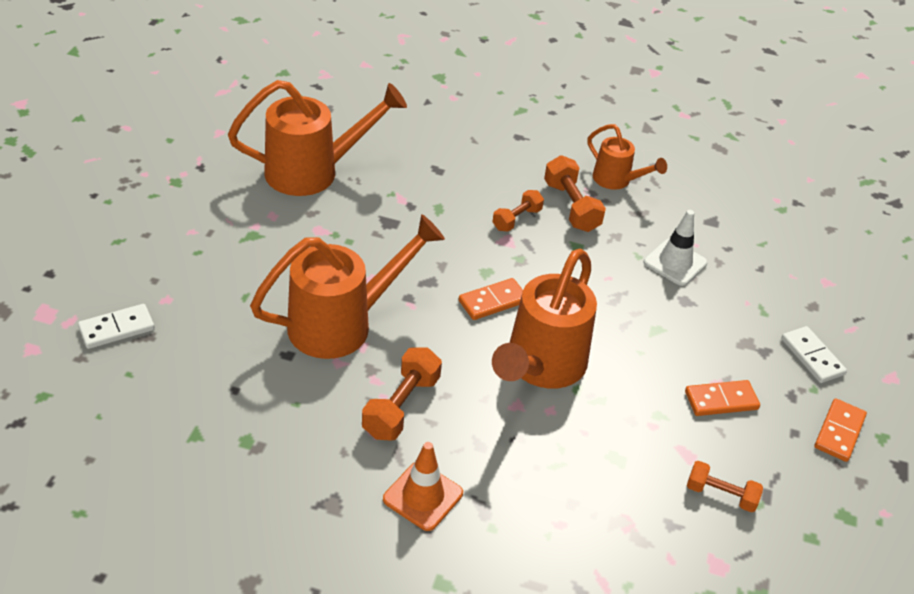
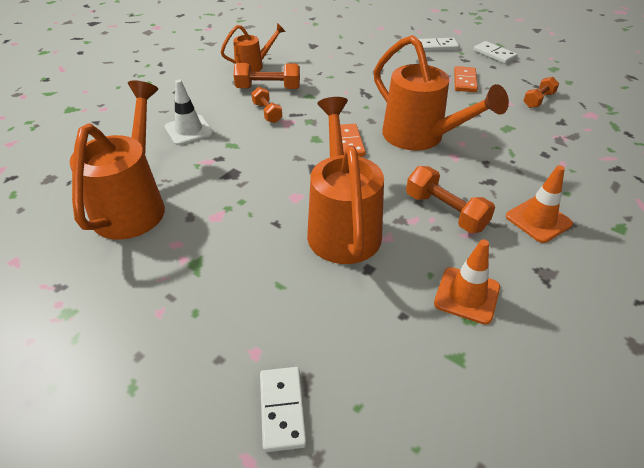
camera: 65 degrees left, 0 degrees up
white traffic cone [644,210,707,286] -> white traffic cone moved to [165,79,214,145]
orange domino [814,398,867,462] -> white domino [473,41,518,64]
none -> orange traffic cone [434,239,500,325]

